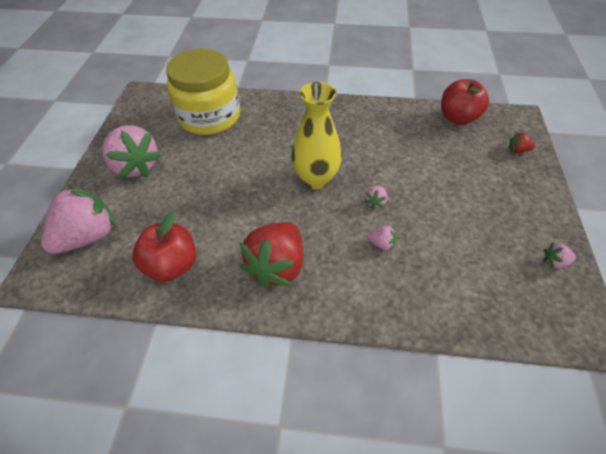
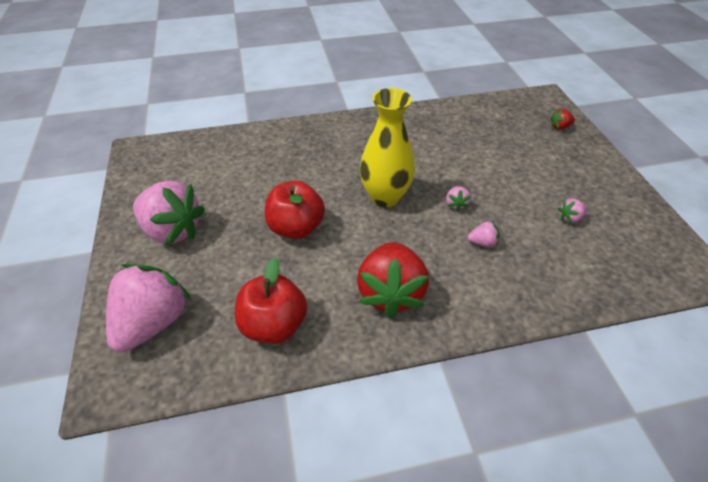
camera: 20 degrees left, 5 degrees down
yellow jar [166,49,240,135] -> none
red apple [441,79,489,125] -> red apple moved to [265,181,325,239]
pink strawberry [544,242,576,269] -> pink strawberry moved to [558,198,587,223]

